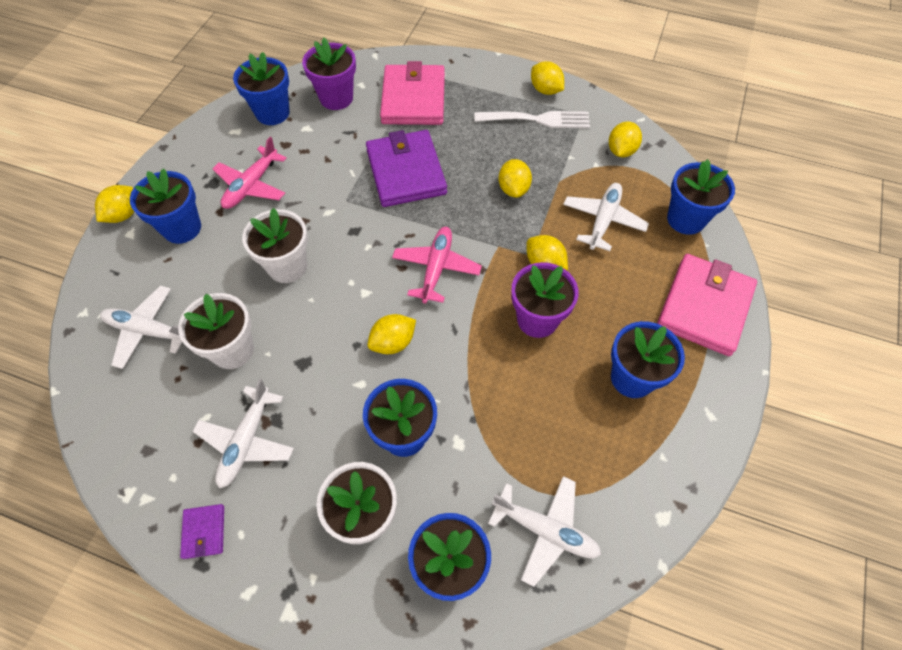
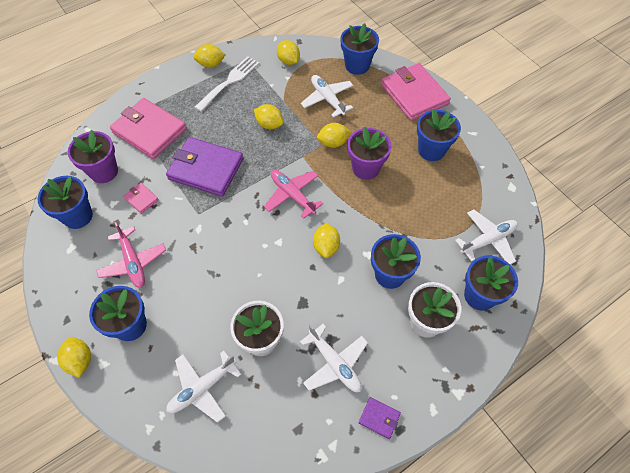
camera: 55 degrees left, 0 degrees up
white flower pot [242,208,308,283] -> none
none -> pink wallet [123,183,159,214]

